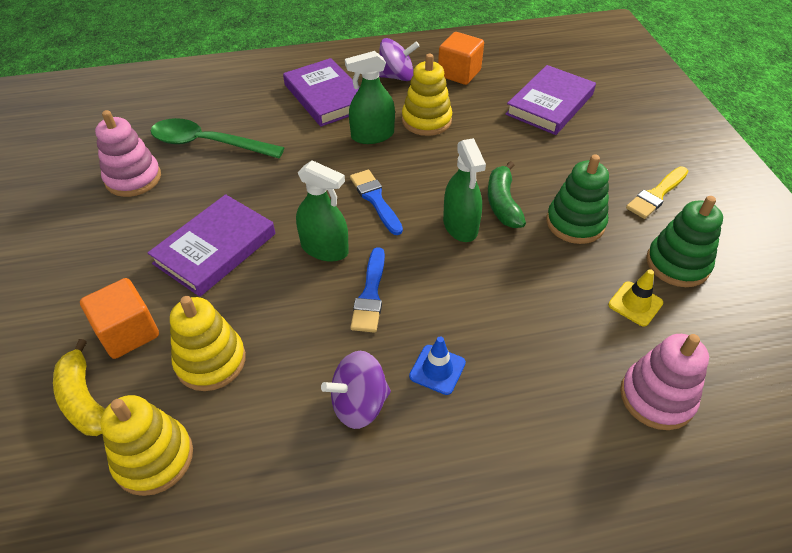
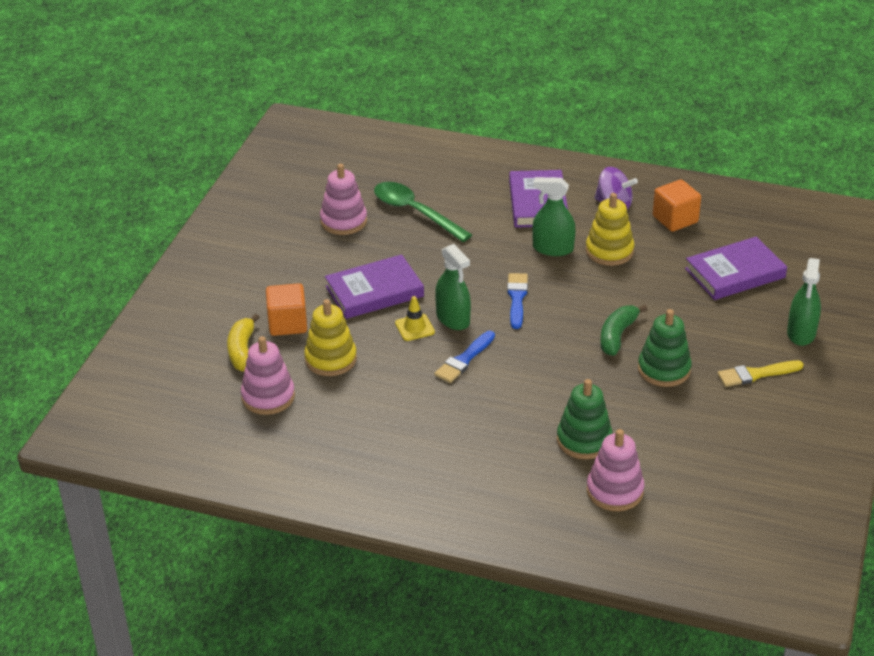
camera: 30 degrees right, 10 degrees down
yellow stacking toy [100,395,193,496] -> pink stacking toy [241,336,295,415]
purple spinning top [321,351,391,429] -> none
blue traffic cone [409,336,466,395] -> none
green spray bottle [443,138,486,242] -> green spray bottle moved to [787,258,821,346]
yellow traffic cone [608,269,663,327] -> yellow traffic cone moved to [395,296,435,341]
green stacking toy [646,196,723,287] -> green stacking toy moved to [557,379,613,459]

